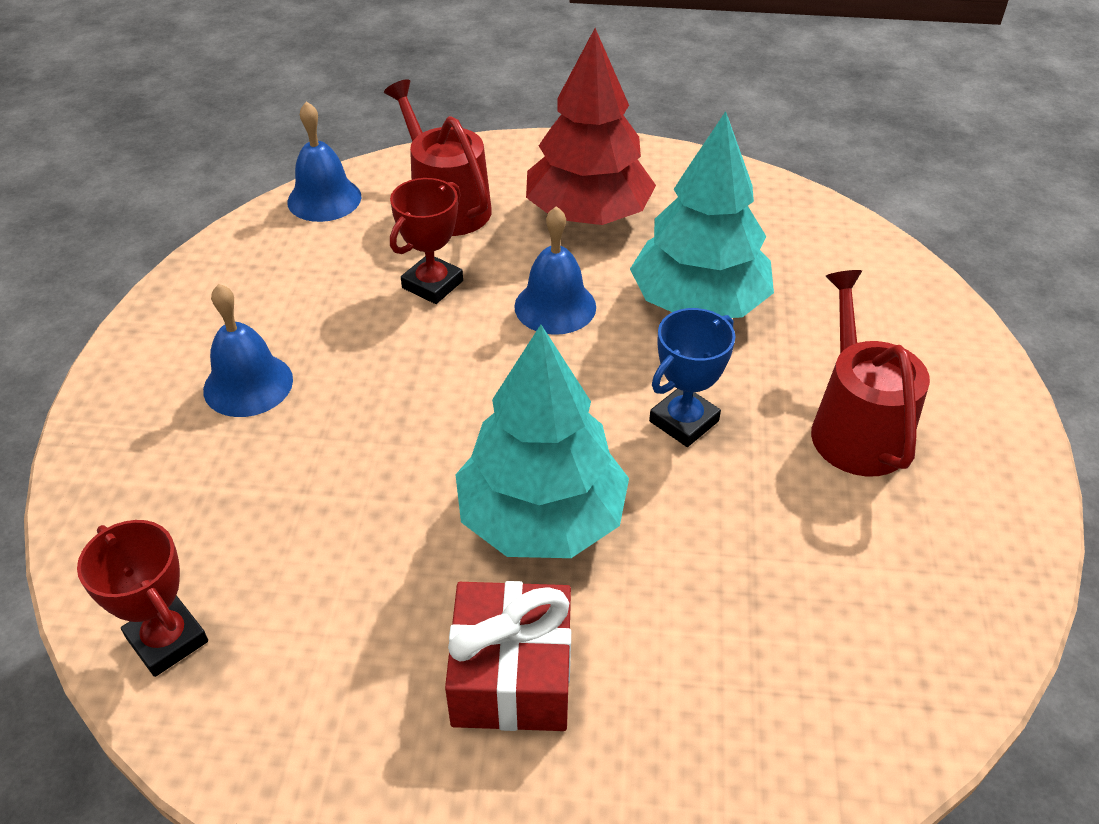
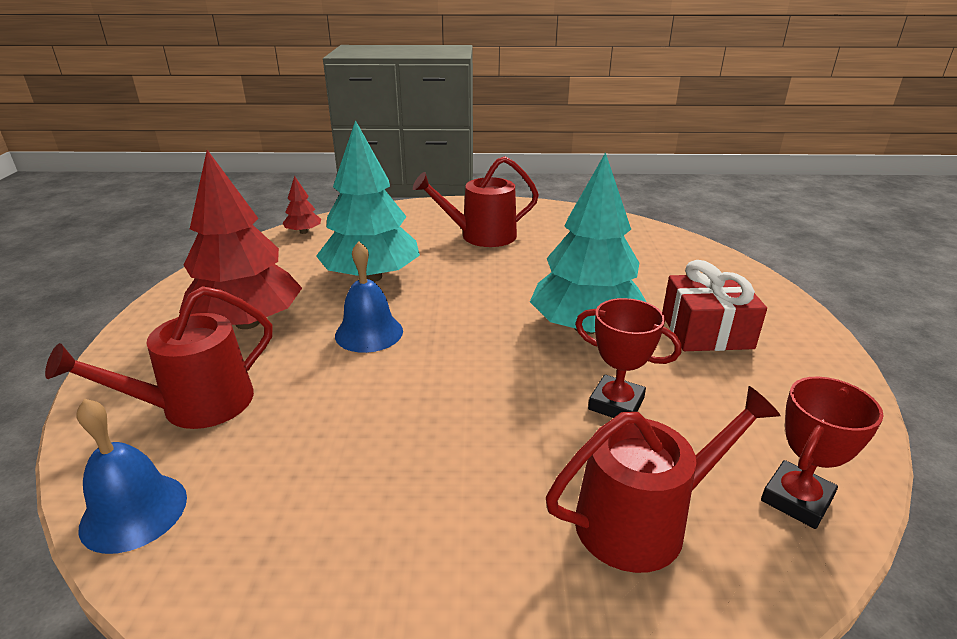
camera: 95 degrees left, 15 degrees down
blue bell [203,284,293,417] -> none
red trophy [390,178,463,304] -> red trophy moved to [575,298,682,418]
blue trophy [649,308,735,447] -> none
none -> red tree [282,176,321,234]
none -> red watering can [546,386,781,573]

